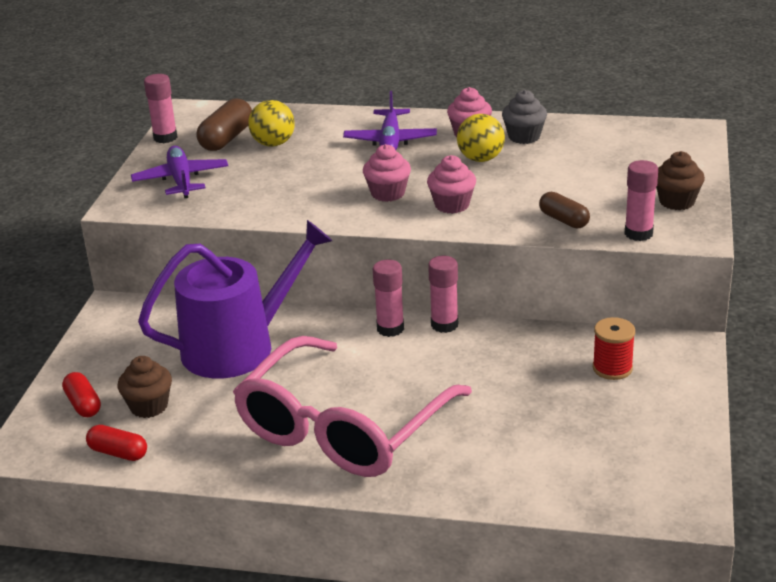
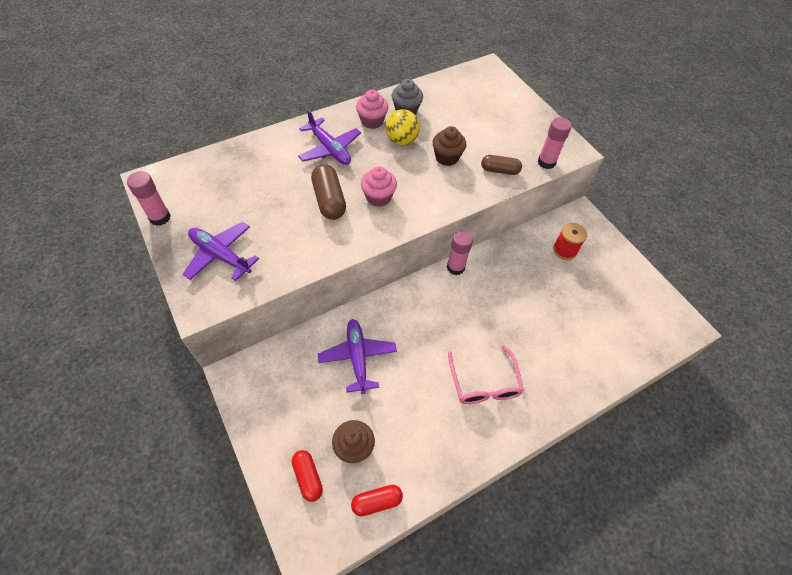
camera: 45 degrees left, 25 degrees up
red capsule [62,372,101,417] -> red capsule turned 45 degrees clockwise [292,450,323,502]
purple watering can [138,220,332,378] -> purple plane [318,319,397,394]
brown capsule [197,99,252,151] -> brown capsule moved to [311,164,346,220]
pink glasses [233,336,472,477] -> pink glasses [448,345,524,404], size x0.50
yellow ball [248,100,295,147] -> none
pink glue stick [373,259,404,337] -> none
pink cupcake [427,155,476,214] -> none
brown cupcake [656,151,705,210] -> brown cupcake moved to [433,126,466,166]

